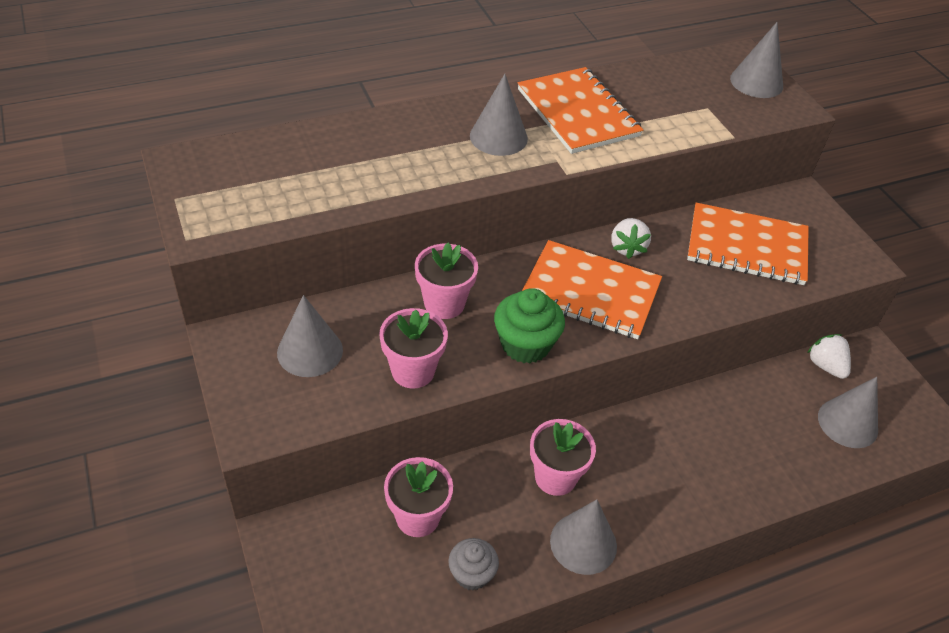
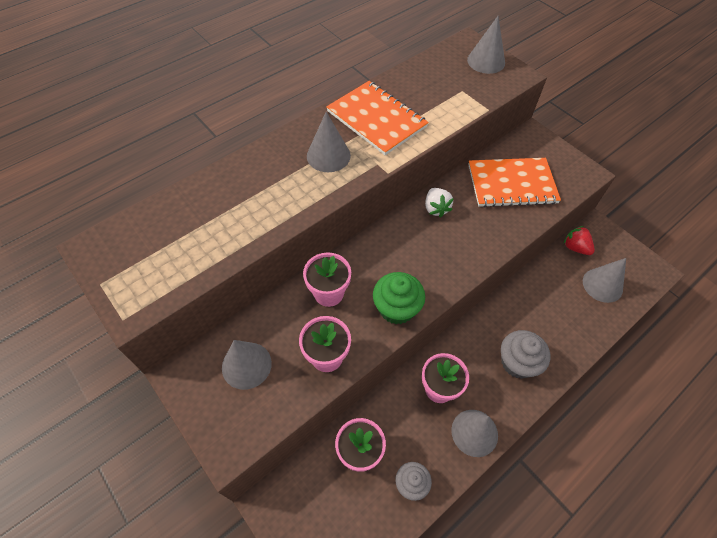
camera: 15 degrees left, 10 degrees up
orange notebook [522,240,662,339] -> none
white strawberry [807,334,851,379] -> red strawberry [564,226,595,255]
none -> grey cupcake [501,330,550,379]

